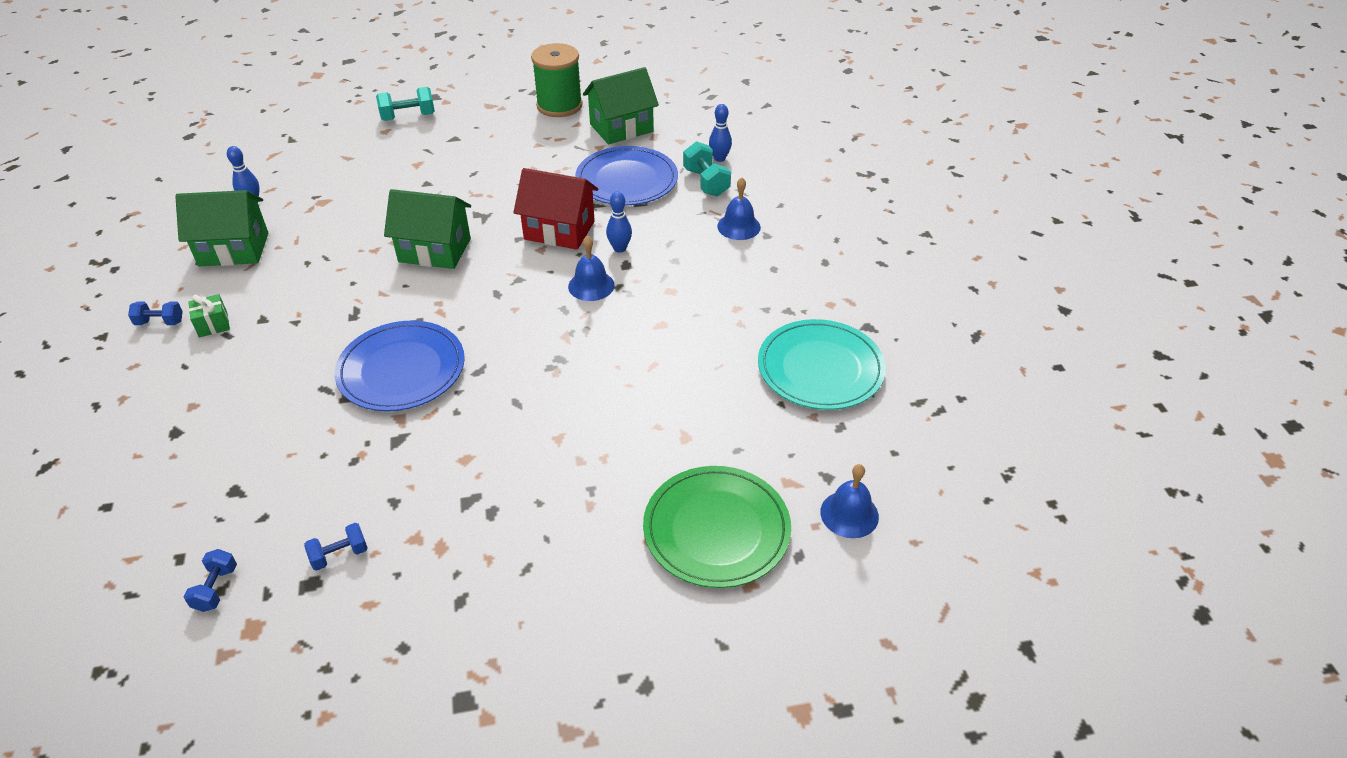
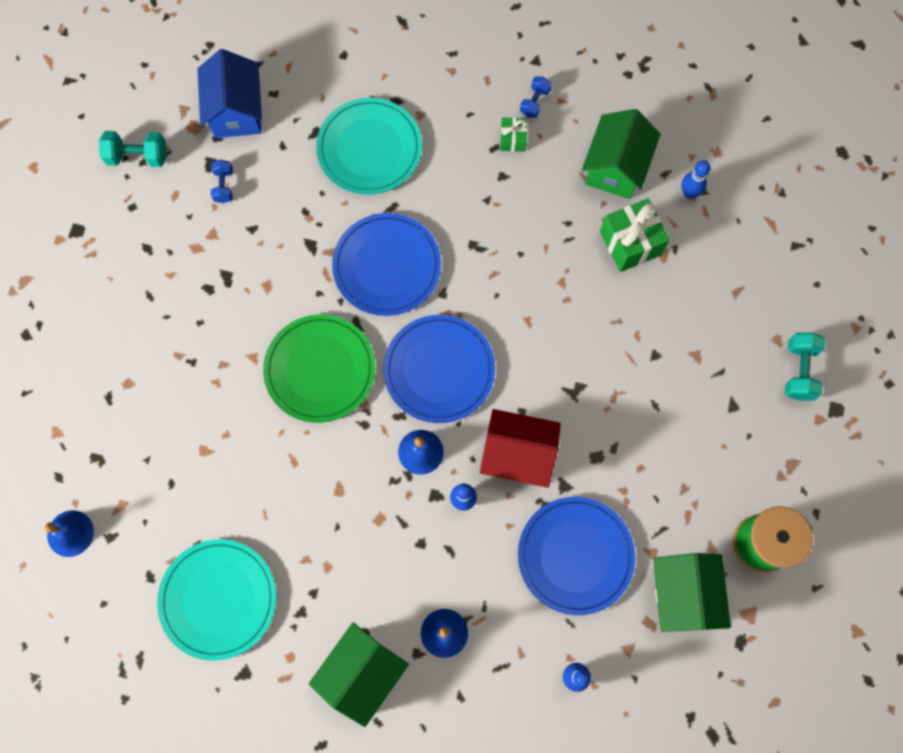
camera: 115 degrees right, 30 degrees up
blue dumbbell [184,549,237,612] -> blue house [197,49,262,138]
green house [384,189,471,269] -> green house moved to [309,623,409,727]
red house [514,168,598,250] -> red house turned 60 degrees clockwise [480,409,561,488]
green plate [643,466,791,588] -> green plate moved to [263,314,375,423]
turquoise dumbbell [683,141,731,196] -> turquoise dumbbell moved to [99,131,167,167]
none -> turquoise plate [316,98,422,195]
none -> blue plate [383,315,495,423]
none -> green gift [600,198,670,272]

